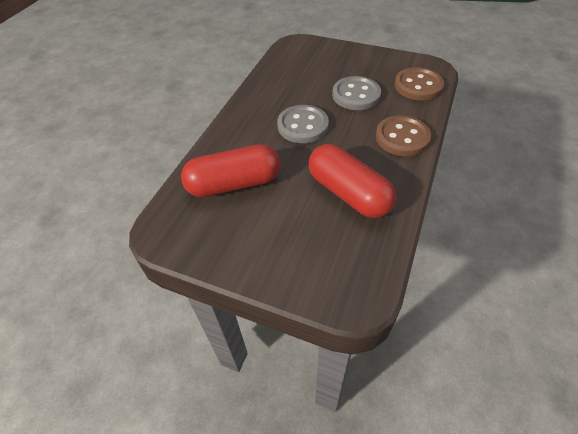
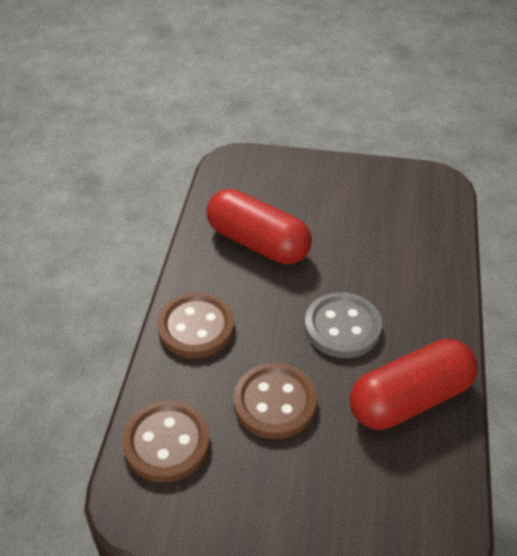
camera: 165 degrees right, 5 degrees down
red capsule [181,144,280,197] -> red capsule moved to [350,339,478,430]
grey button [332,76,381,110] -> brown button [233,363,317,439]

